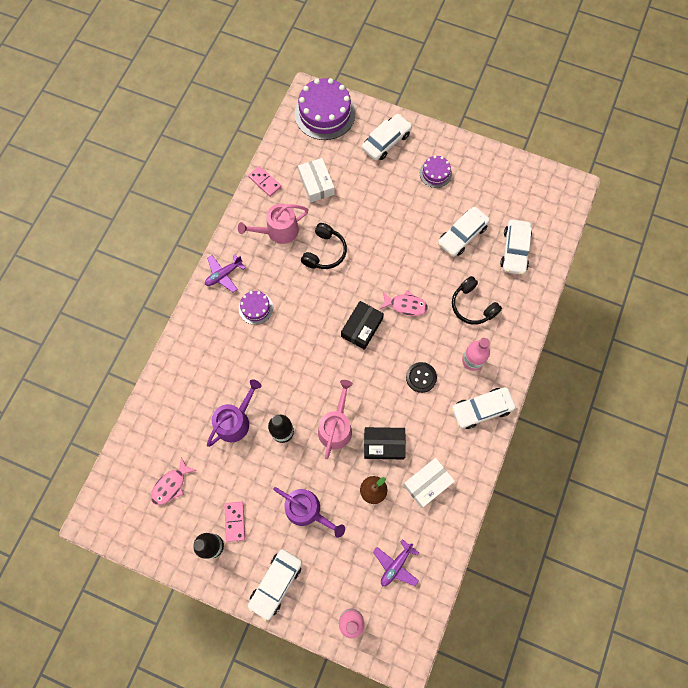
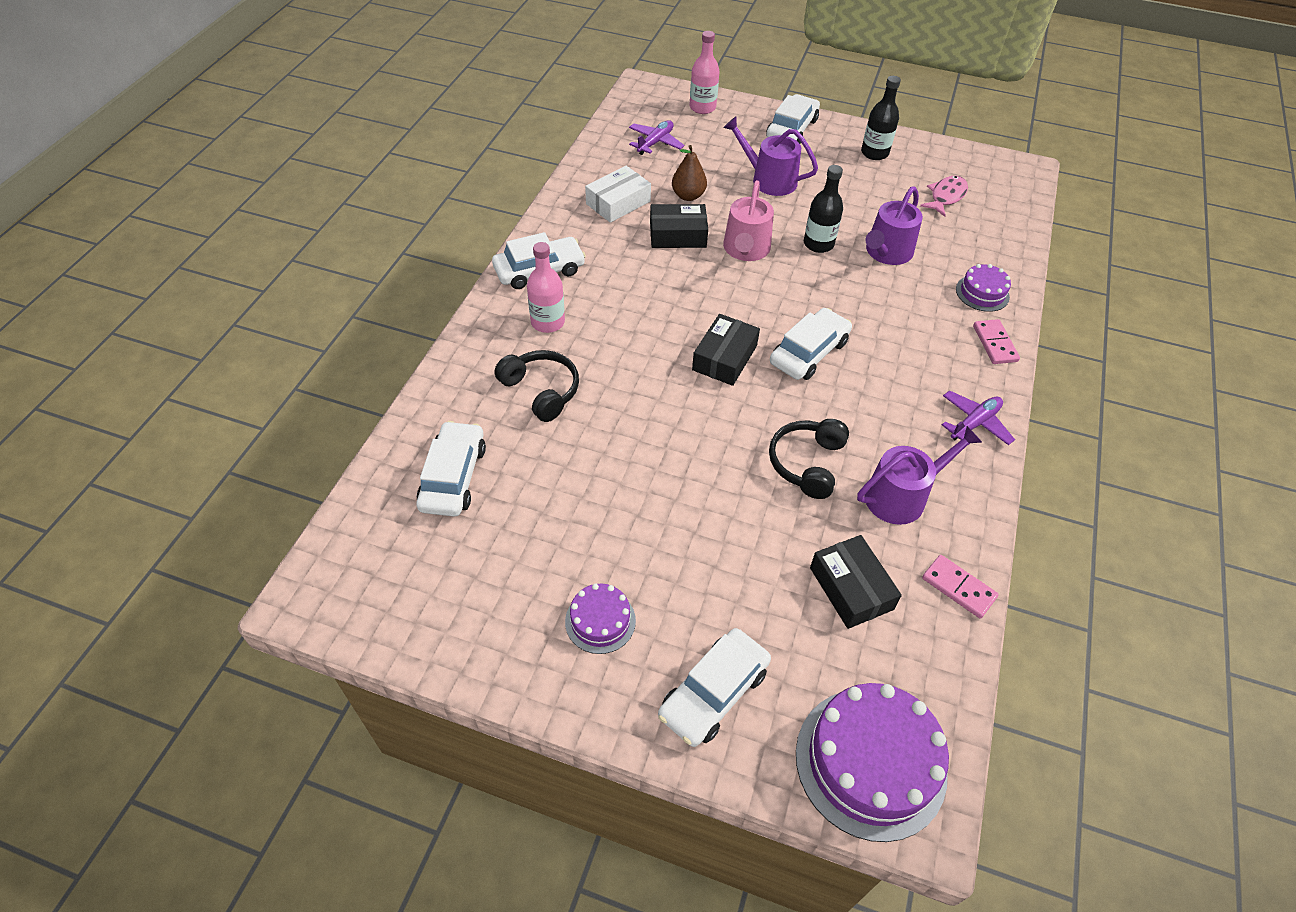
camera: 175 degrees right, 20 degrees down
pink domino [224,502,245,542] -> pink domino moved to [973,319,1020,364]
pink watering can [238,204,308,244] -> purple watering can [857,426,983,525]
purple cake [239,291,273,325] -> purple cake moved to [956,264,1011,312]
white box [298,158,335,203] -> black box [810,535,902,629]
pink fish [379,290,428,316] -> none
black button [406,362,437,393] -> none
white car [438,207,490,257] -> white car moved to [770,308,852,380]

